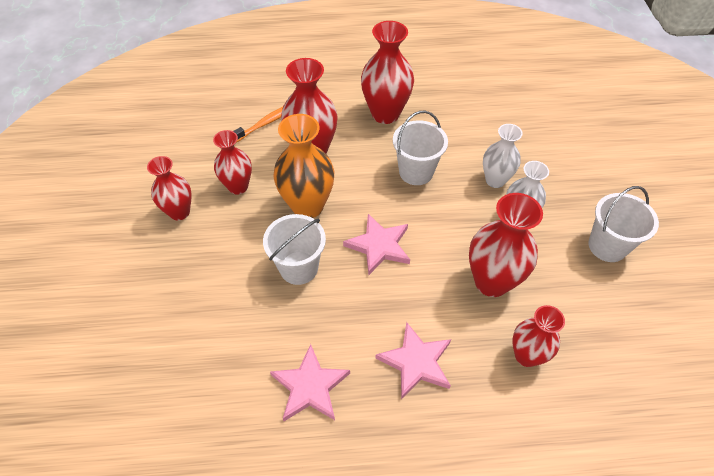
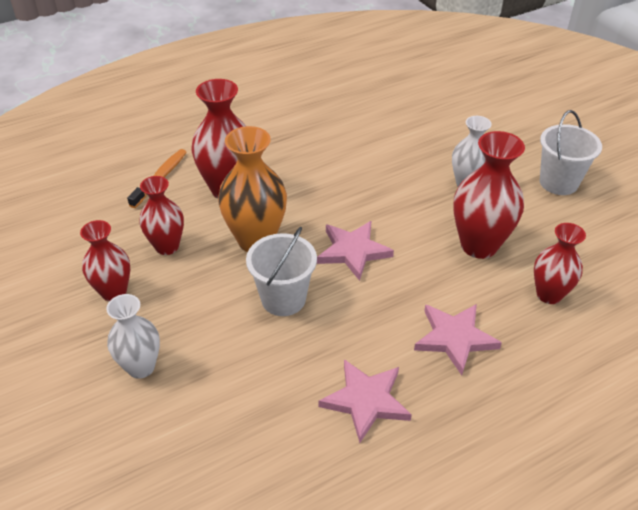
camera: 25 degrees left, 10 degrees down
red vase [361,21,414,124] -> none
white bucket [393,111,448,185] -> none
white vase [483,124,523,188] -> white vase moved to [106,294,160,379]

